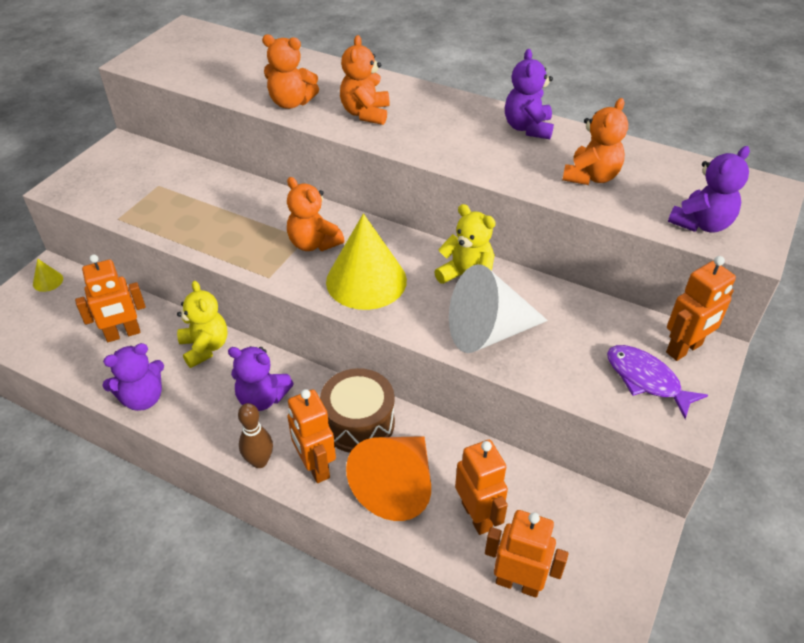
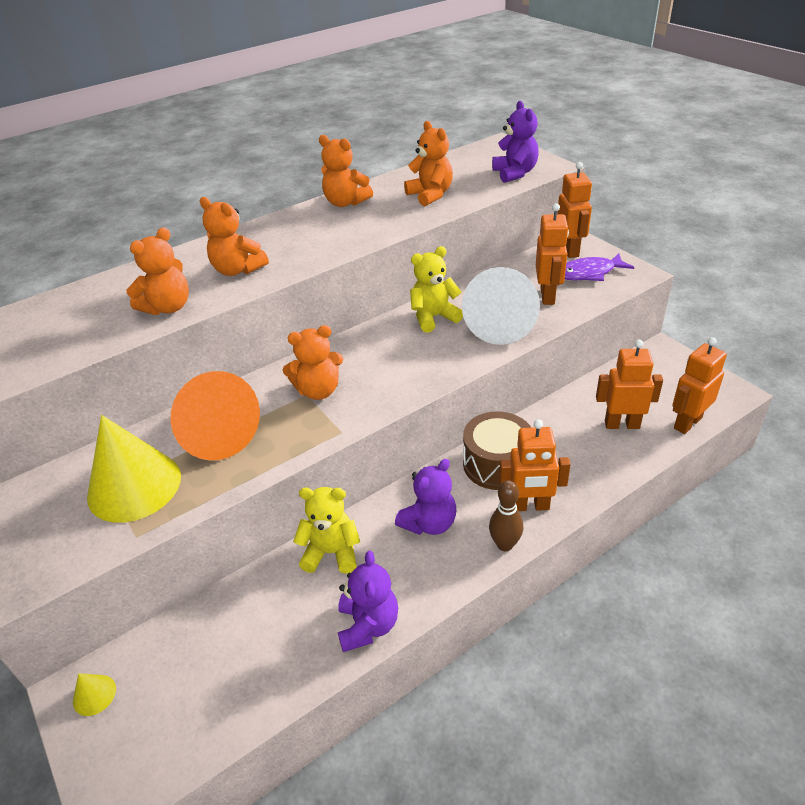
camera: 60 degrees left, 5 degrees down
orange robot [75,254,146,342] -> orange robot moved to [536,203,569,305]
yellow cone [326,213,407,310] -> yellow cone moved to [87,415,181,523]
orange cone [346,436,431,521] -> orange cone moved to [170,371,260,460]
purple teddy bear [505,49,554,139] -> orange teddy bear [319,135,373,207]

